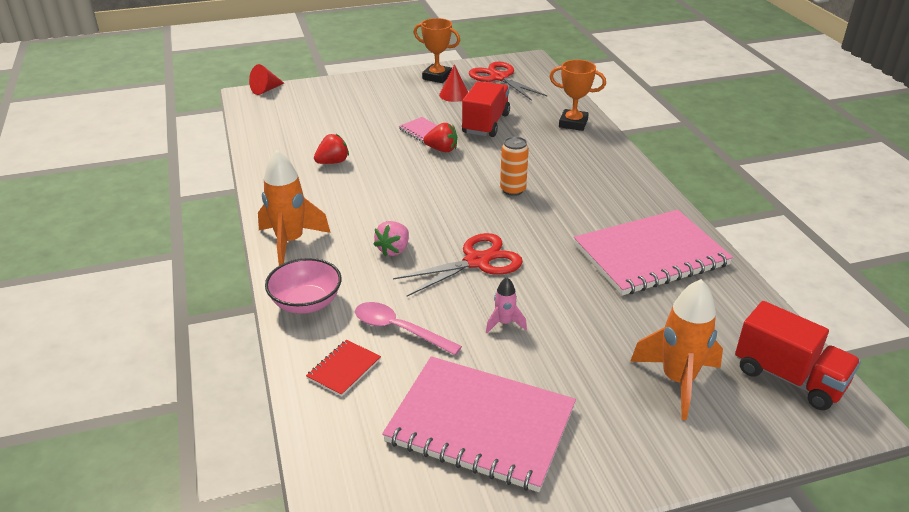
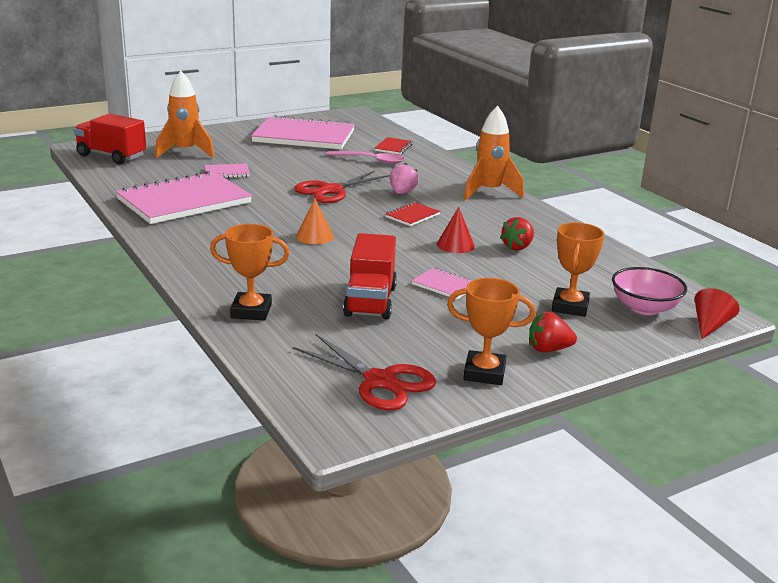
camera: 165 degrees right, 10 degrees down
pink bowl [265,258,342,314] -> pink bowl moved to [612,267,687,315]
red strawberry [423,123,457,152] -> red strawberry moved to [529,312,577,352]
red cone [439,64,468,102] -> red cone moved to [437,207,475,253]
pink rocket [486,277,527,333] -> none
orange can [500,136,529,196] -> orange cone [296,199,334,244]
none -> pink notebook [205,163,250,178]
none -> red notebook [385,202,440,226]
none -> orange trophy [552,222,604,317]

